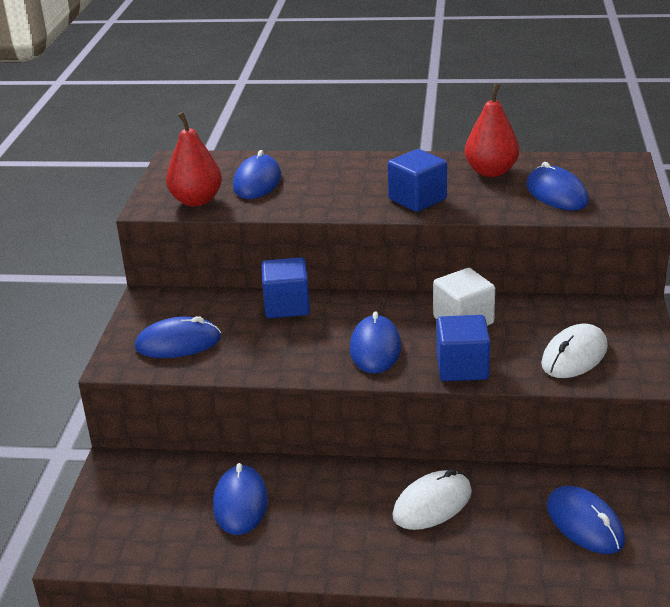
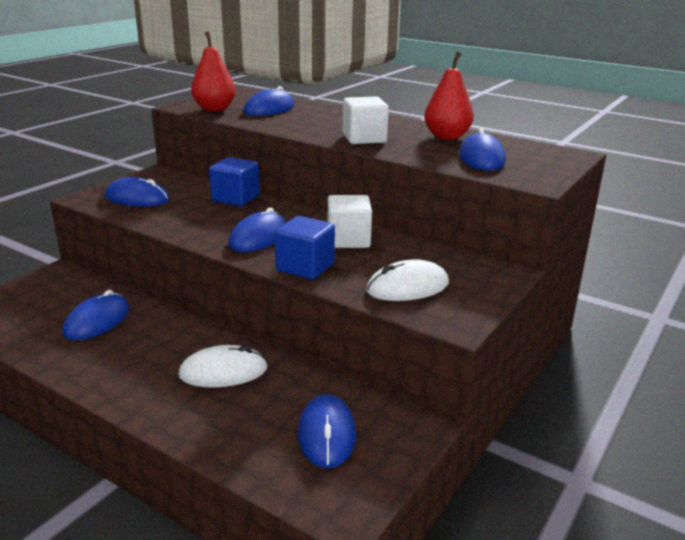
camera: 25 degrees right, 5 degrees down
blue cube [388,149,447,212] -> white cube [343,96,389,144]

